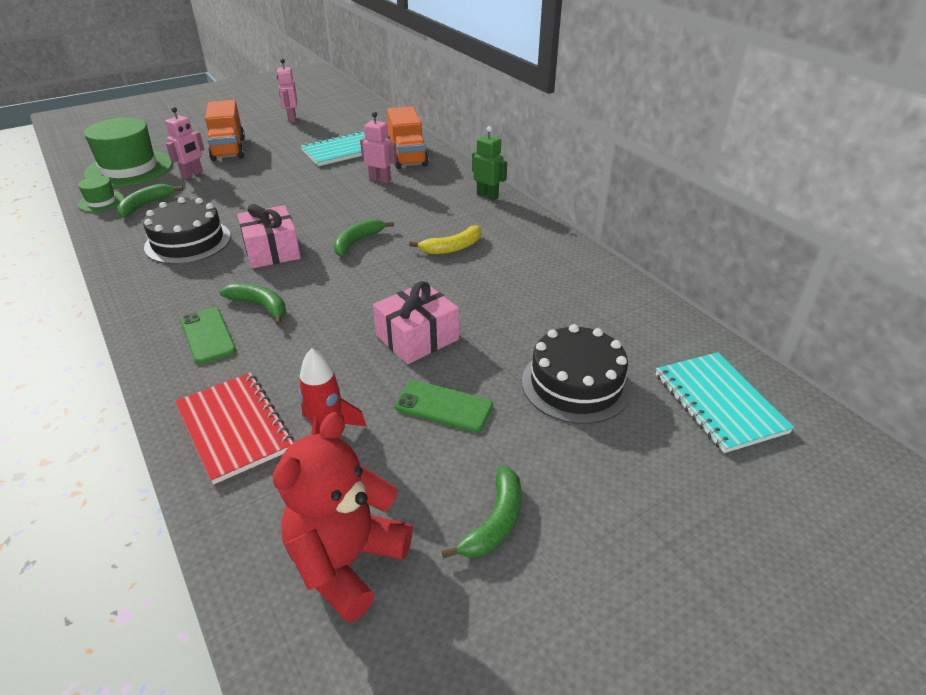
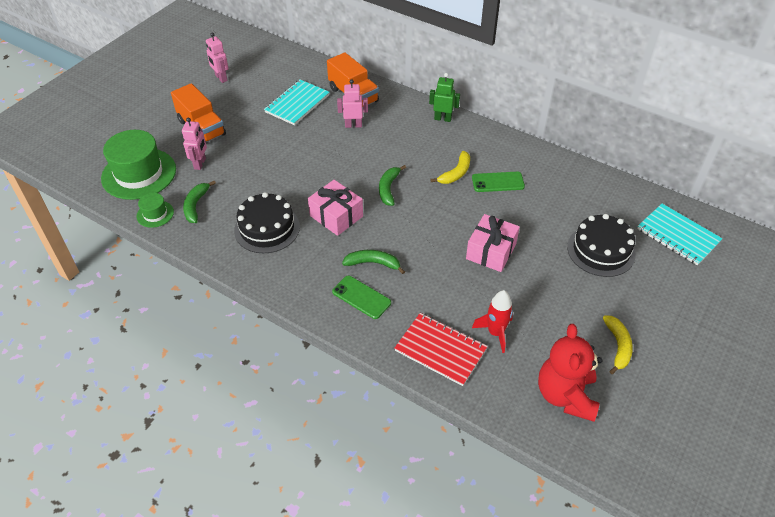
camera: 25 degrees left, 10 degrees up
green phone [395,380,493,432] -> green phone moved to [472,172,525,192]
green banana [442,466,521,559] -> yellow banana [603,315,633,374]

